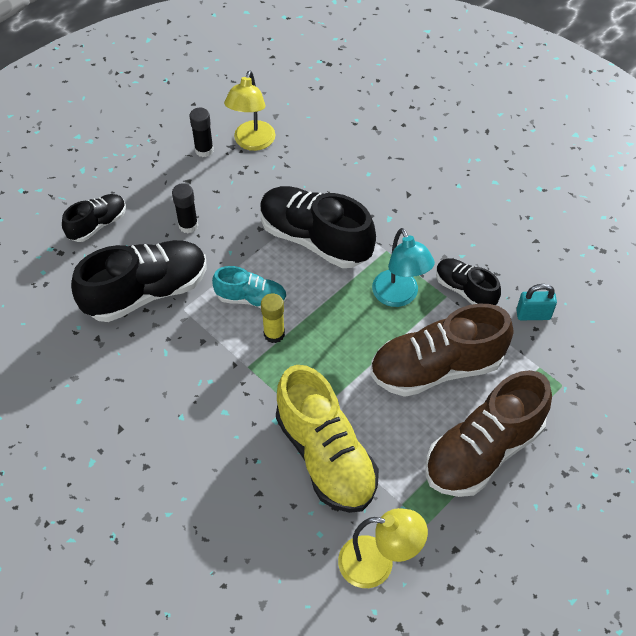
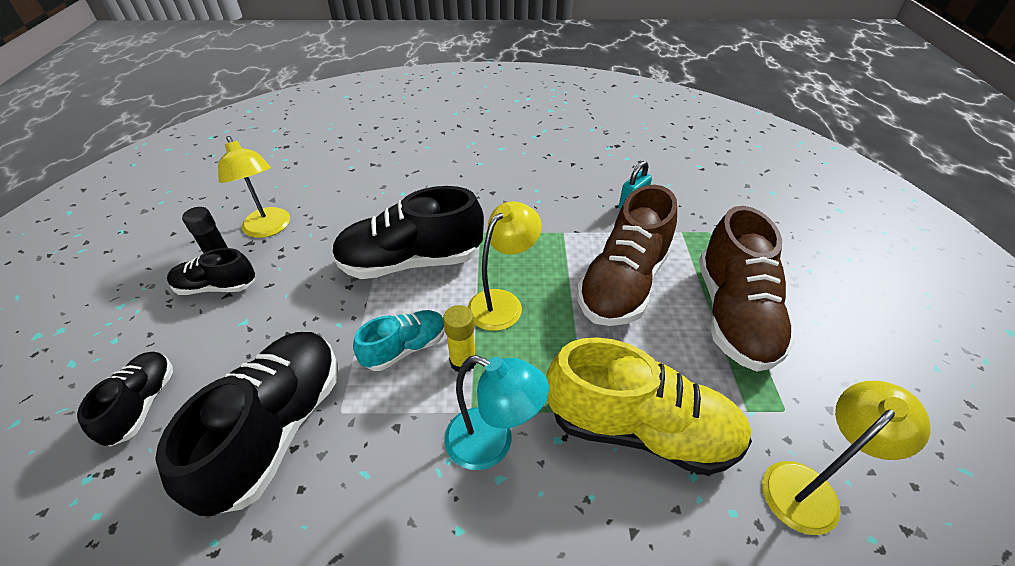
camera: 45 degrees left, 10 degrees down
black glue stick [172,183,198,233] -> none
turquoise lamp [372,228,435,307] -> turquoise lamp moved to [444,355,549,470]
black shoe [436,258,501,305] -> black shoe moved to [167,248,255,295]
none -> yellow lamp [468,201,542,331]

